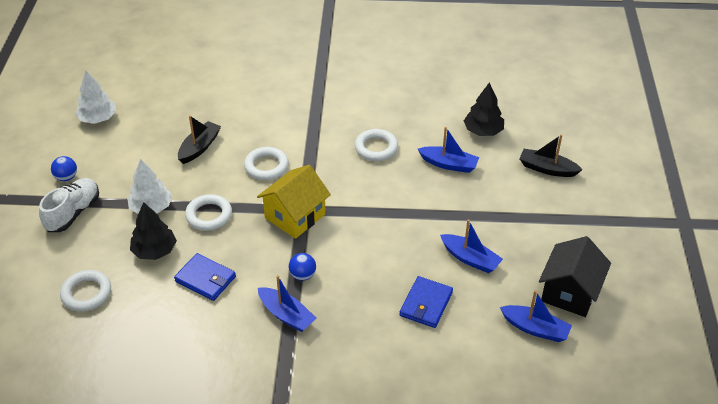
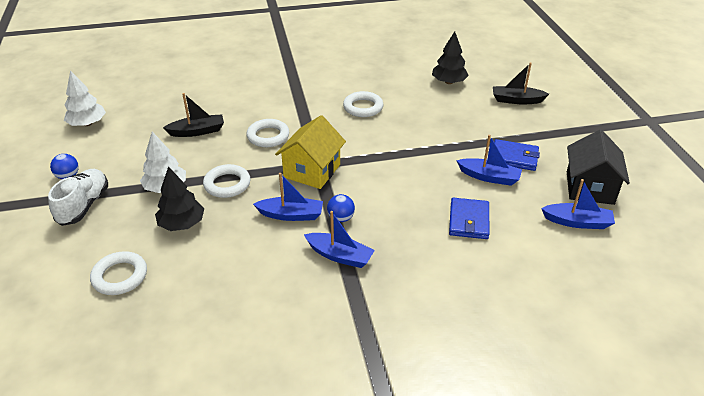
camera: 15 degrees left, 5 degrees down
blue wallet [174,253,236,301] -> blue wallet moved to [494,139,540,171]
black boat [178,115,221,164] -> black boat turned 60 degrees clockwise [163,93,224,137]
blue boat [418,127,479,173] -> blue boat moved to [253,173,323,221]

